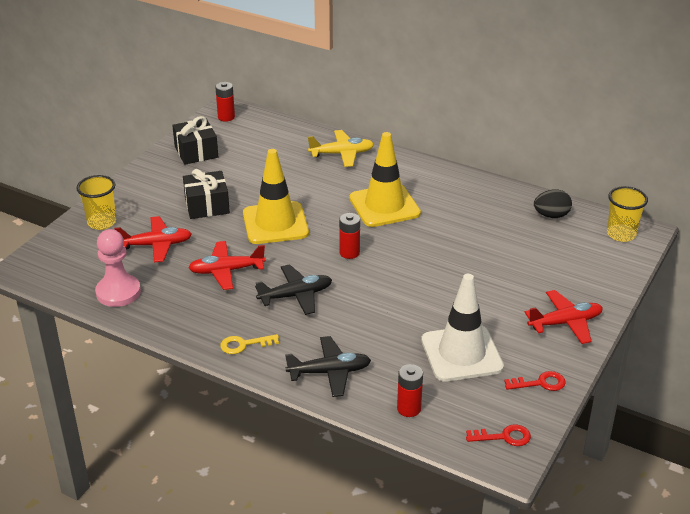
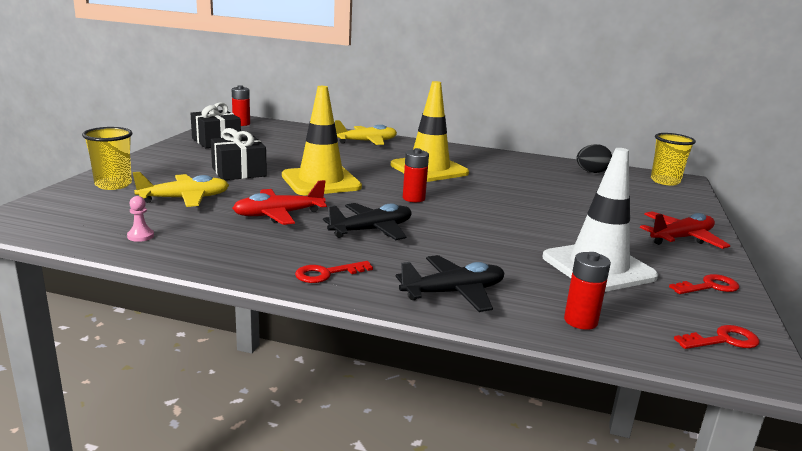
camera: 15 degrees left, 15 degrees down
pink pawn [95,229,141,307] -> pink pawn [127,196,154,242], size x0.43
red plane [114,216,192,262] -> yellow plane [133,172,229,207]
yellow key [220,334,279,354] -> red key [295,261,373,283]

